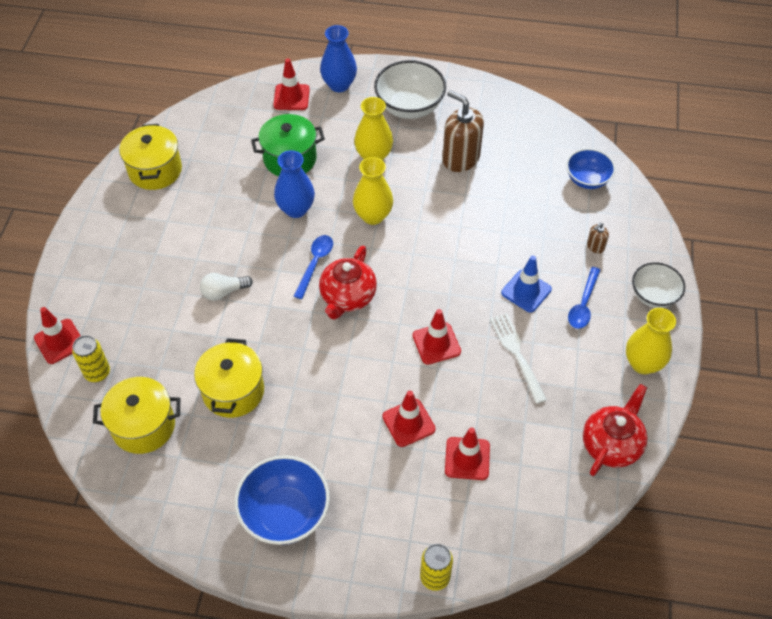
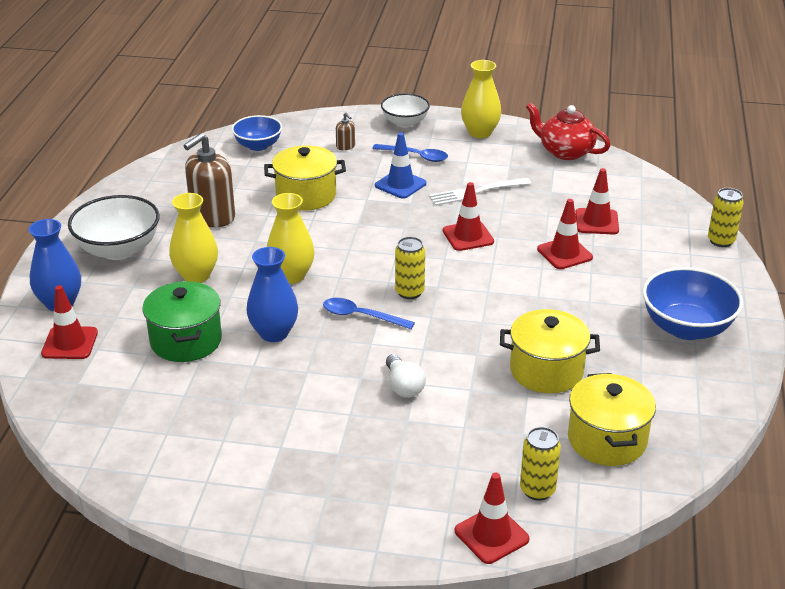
camera: 90 degrees left, 20 degrees down
yellow pot [119,124,182,190] -> yellow pot moved to [264,145,346,210]
red teapot [319,246,377,320] -> yellow can [395,237,425,299]

